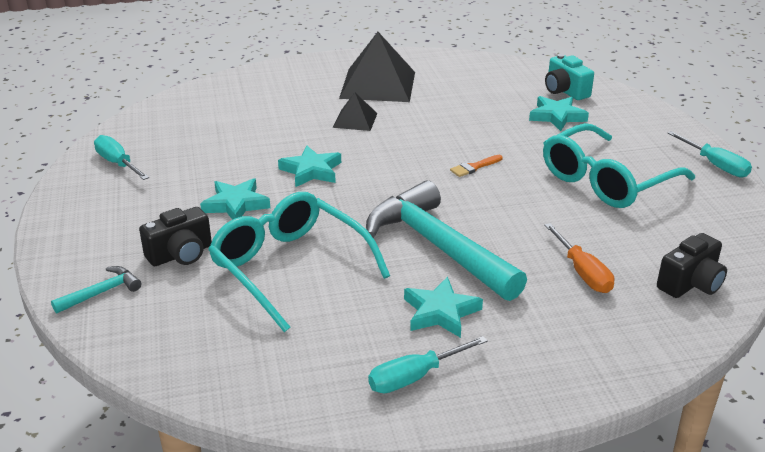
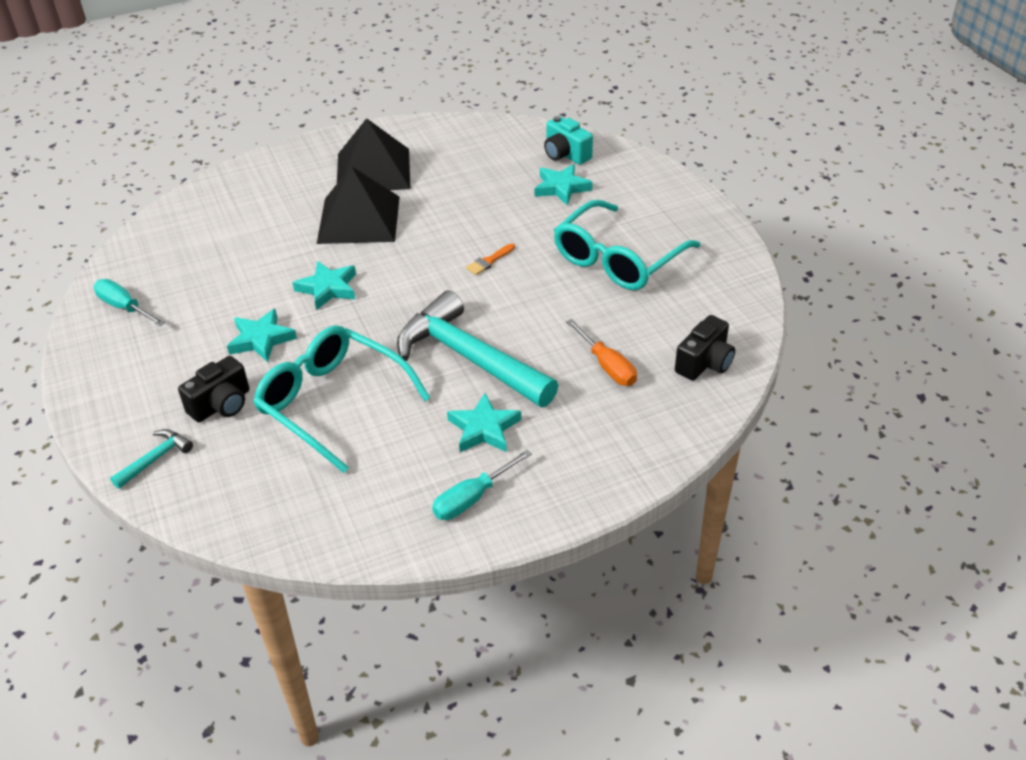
camera: 10 degrees left, 10 degrees up
black pyramid [333,92,378,131] -> black pyramid [317,166,400,244], size x1.95
turquoise screwdriver [668,131,752,178] -> none

